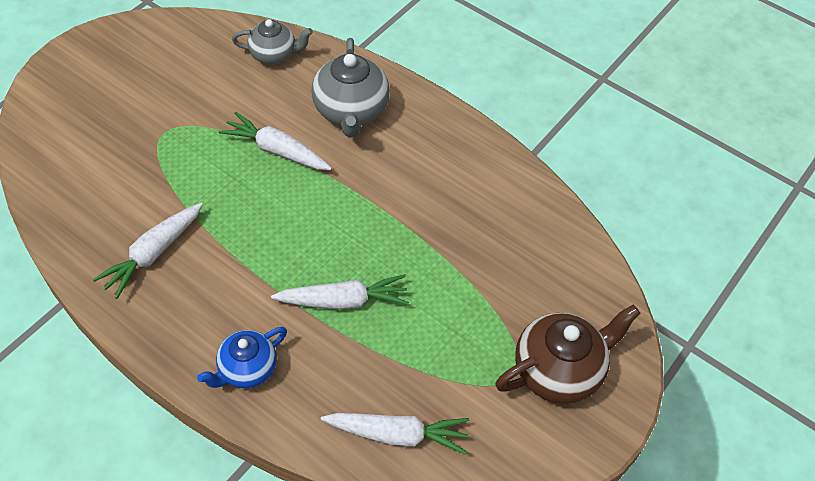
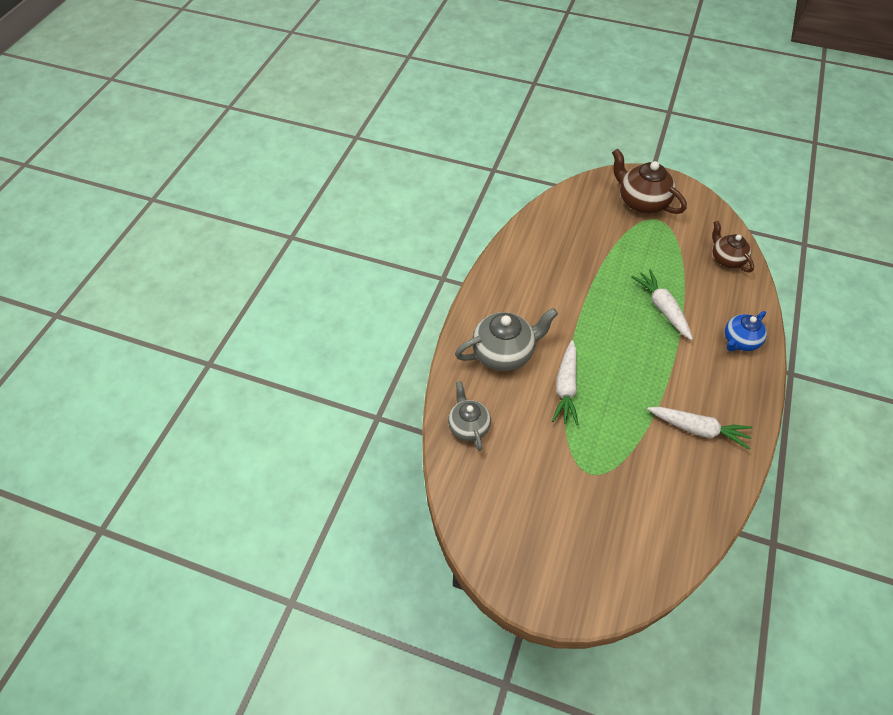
camera: 105 degrees left, 0 degrees up
blue teapot [197,327,287,388] -> blue teapot turned 105 degrees clockwise [725,311,767,351]
white carrot [321,413,469,454] -> brown teapot [712,221,754,272]

